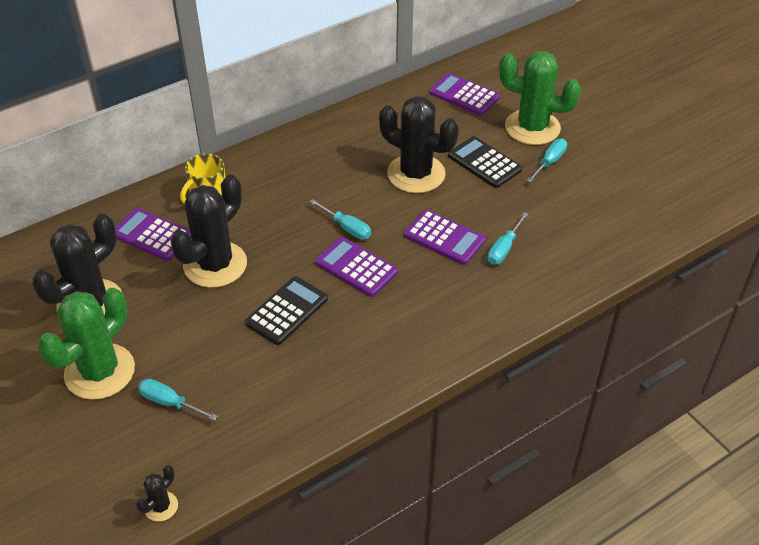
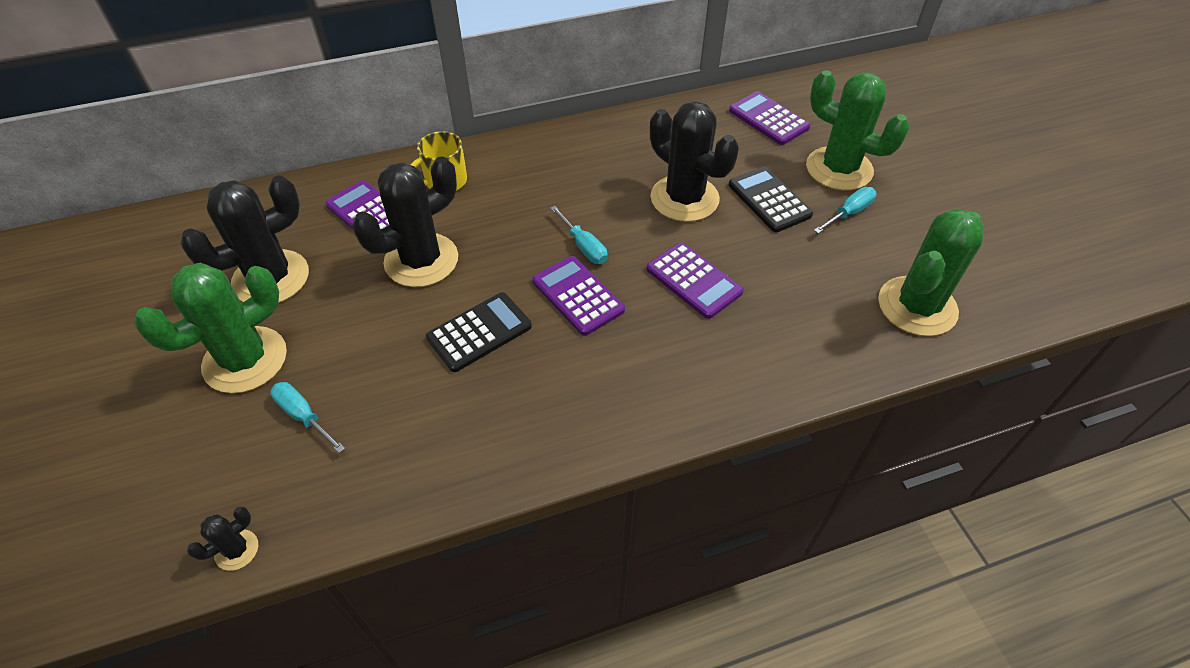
camera: 15 degrees right, 5 degrees up
turquoise screwdriver [488,212,528,265] -> none
none -> green cactus [878,208,983,336]

